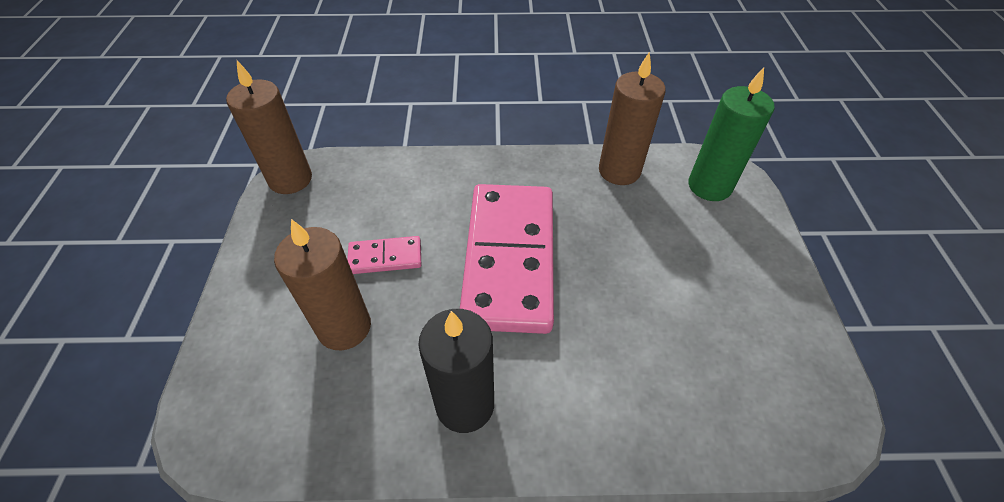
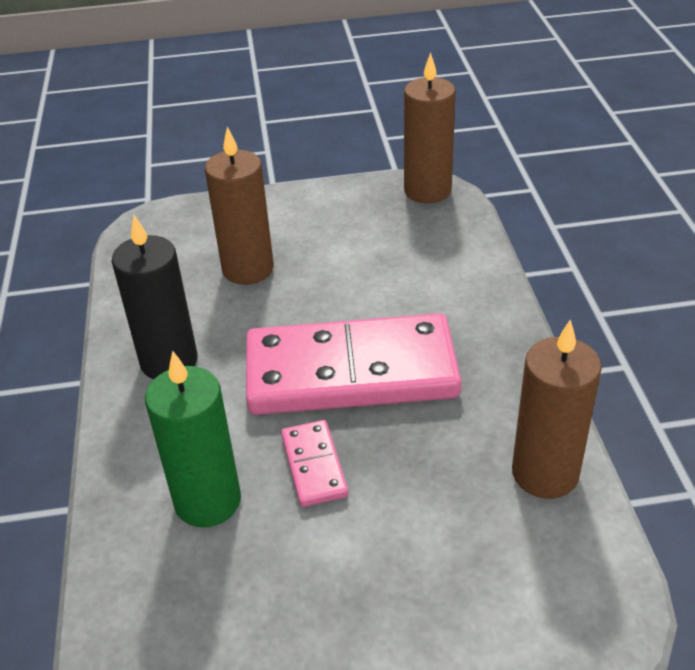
camera: 85 degrees right, 10 degrees down
pink domino [347,236,421,274] -> pink domino moved to [281,420,348,507]
green candle [688,67,775,201] -> green candle moved to [145,351,241,528]

